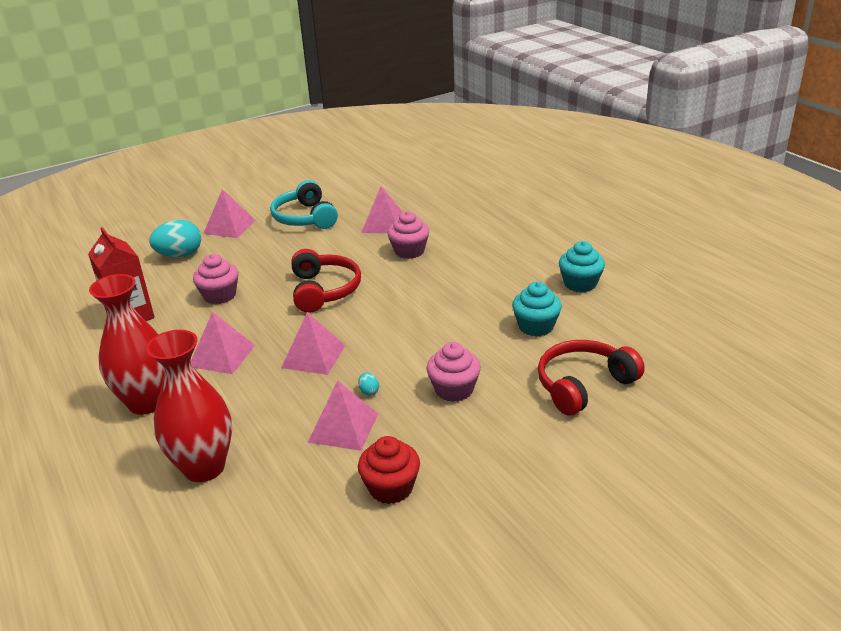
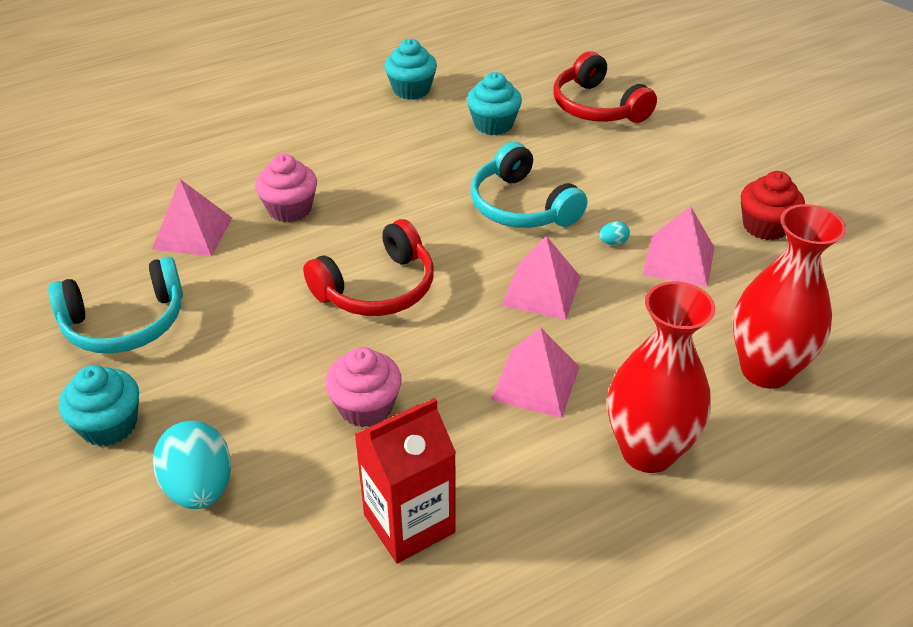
camera: 90 degrees left, 10 degrees up
pink pyramid [203,189,256,238] -> turquoise cupcake [59,365,139,446]
red headphones [291,249,361,313] -> red headphones turned 150 degrees clockwise [303,219,434,316]
pink cupcake [426,342,481,402] -> none
none -> turquoise headphones [471,142,588,228]

